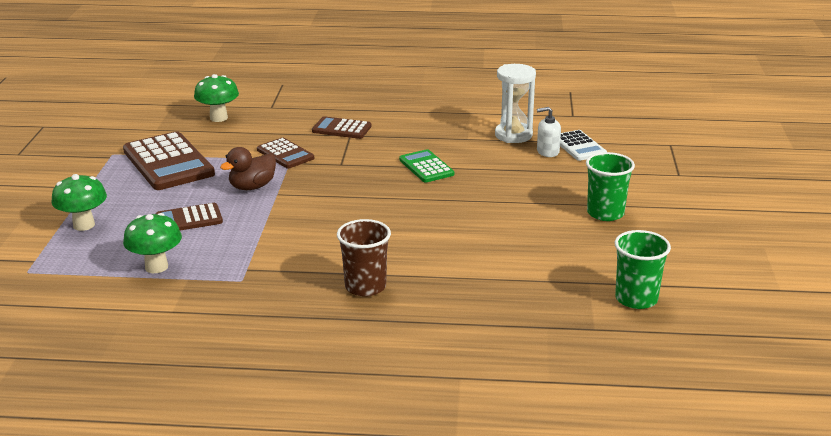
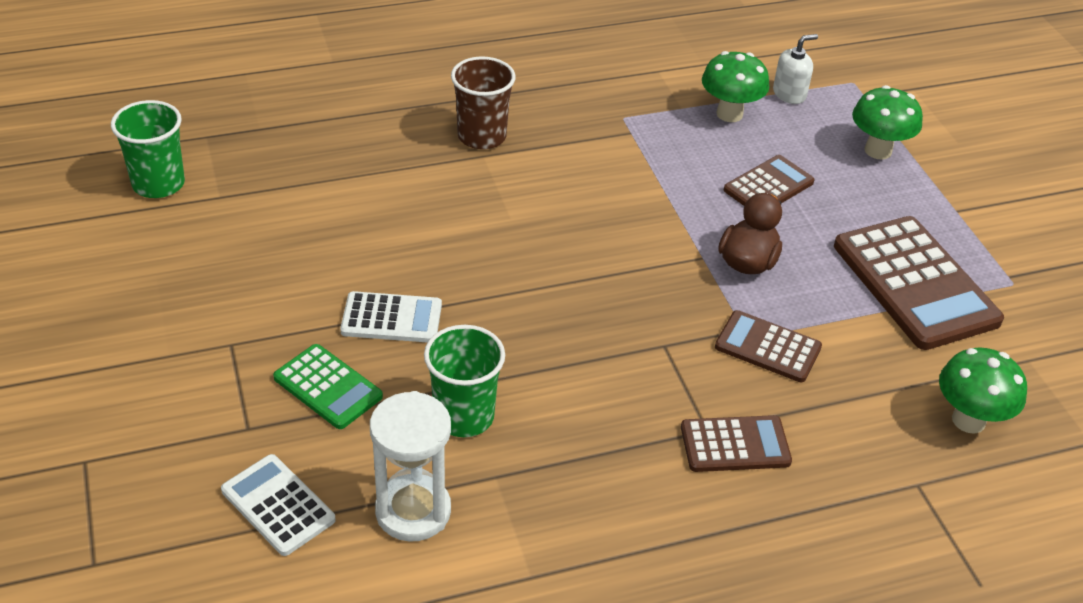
camera: 155 degrees right, 15 degrees up
brown calculator [123,131,215,190] -> brown calculator turned 150 degrees counterclockwise [834,216,1004,350]
green calculator [399,149,454,182] -> green calculator moved to [273,344,383,429]
white soap dispenser [537,107,561,157] -> white soap dispenser moved to [773,34,818,104]
green cup [586,152,635,221] -> green cup moved to [424,325,505,437]
none -> white calculator [340,291,442,343]

